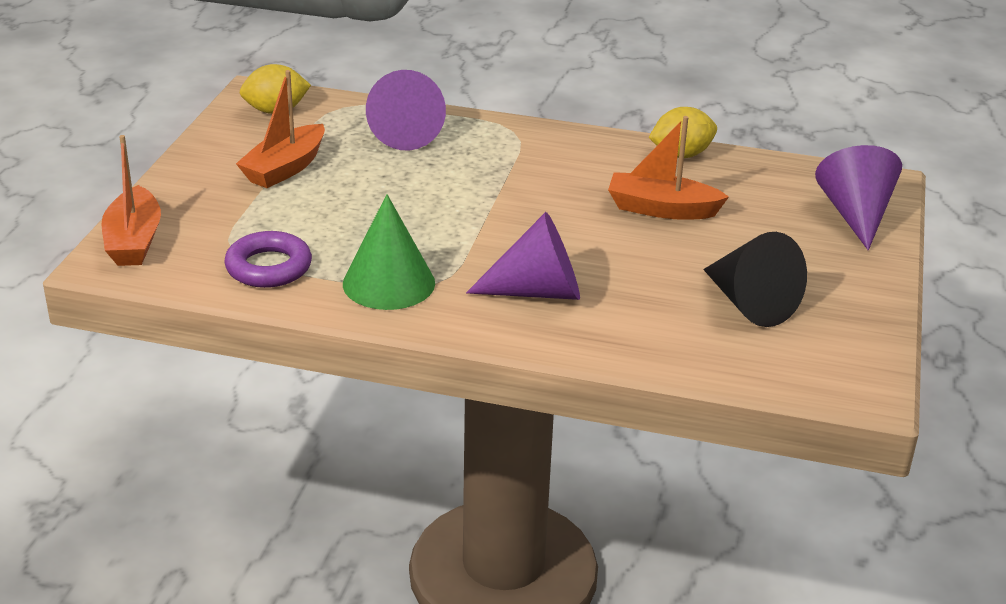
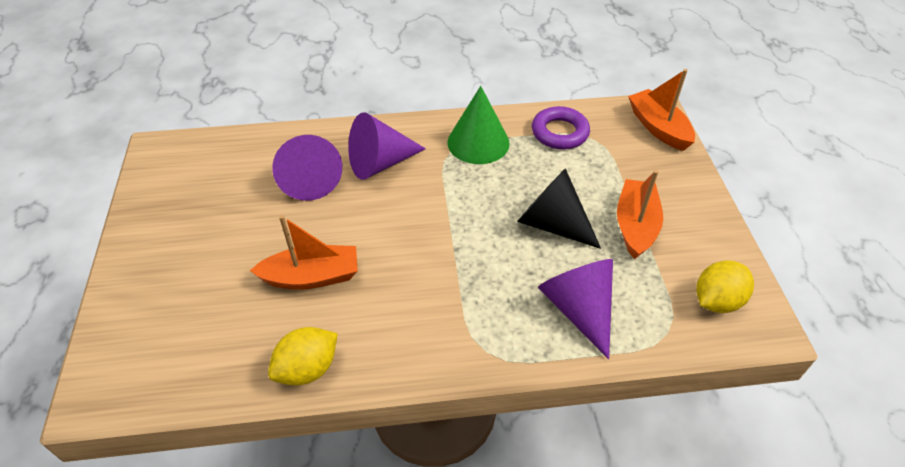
camera: 160 degrees right, 15 degrees up
black cone [703,232,807,327] -> black cone moved to [517,168,601,249]
purple cone [815,145,902,251] -> purple cone moved to [272,135,342,201]

